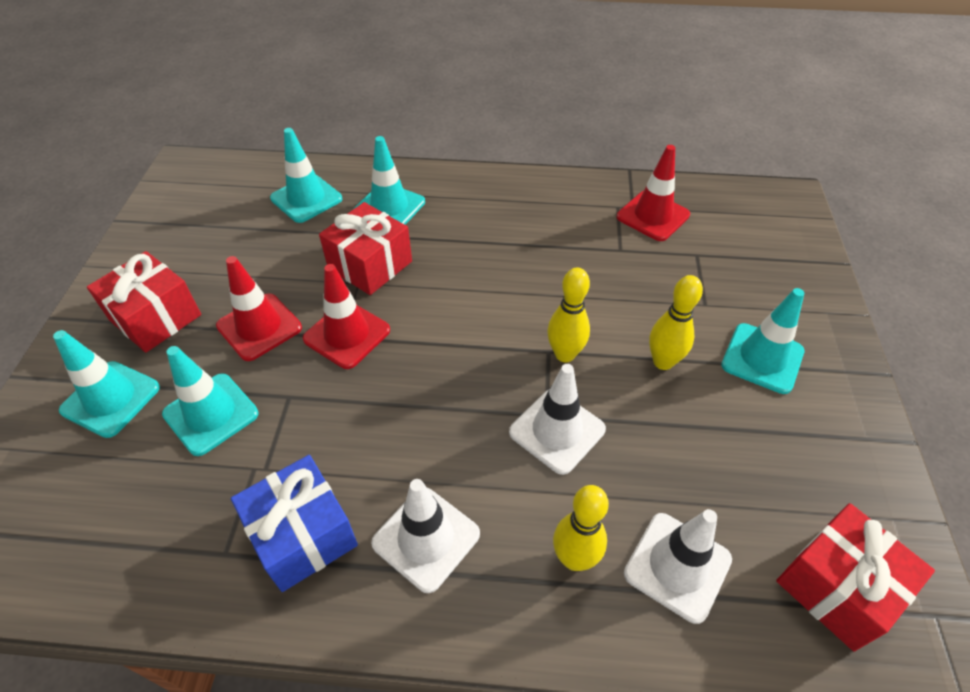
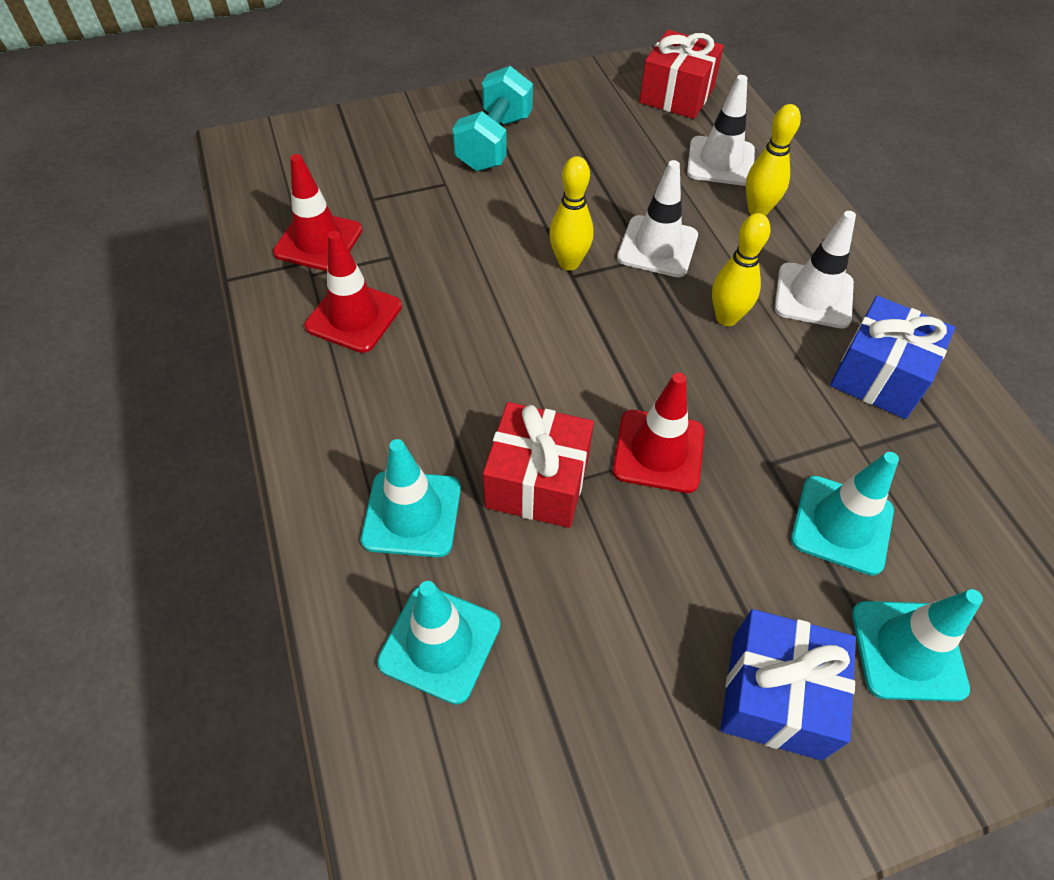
camera: 115 degrees left, 5 degrees up
red gift [87,251,201,353] -> blue gift [720,609,856,761]
red traffic cone [216,256,302,361] -> red traffic cone moved to [304,231,402,353]
yellow bowling pin [649,275,703,370] -> yellow bowling pin moved to [712,213,771,326]
turquoise traffic cone [721,288,804,394] -> turquoise dumbbell [452,66,533,171]

